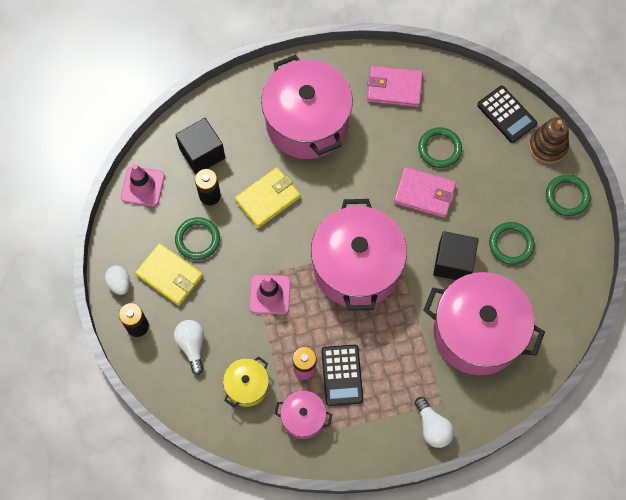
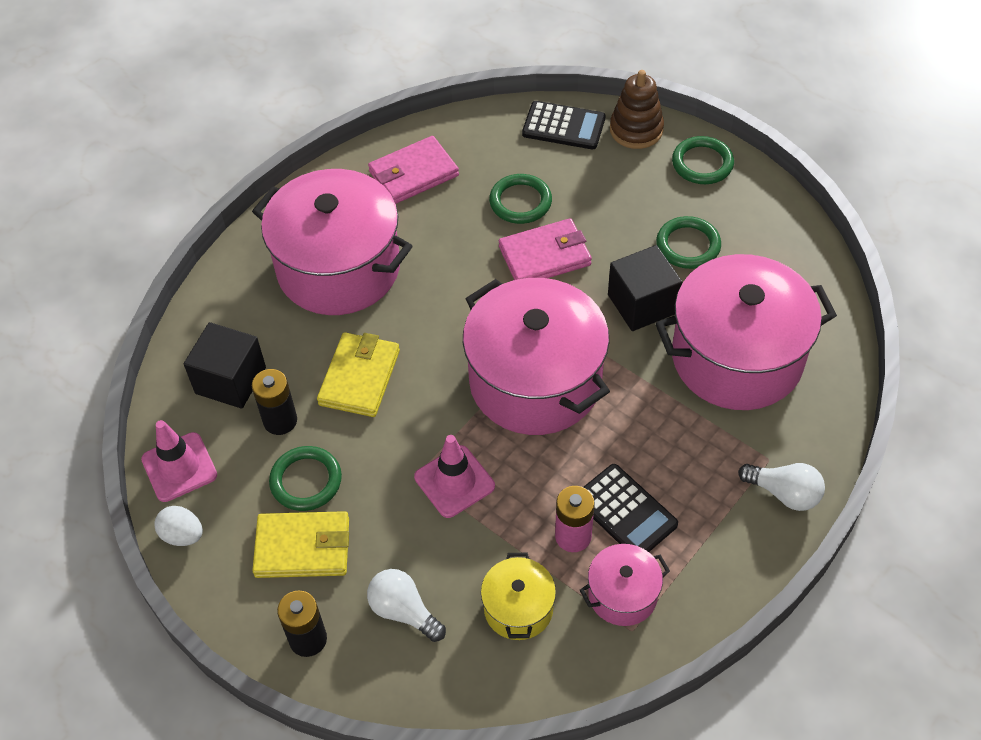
camera: 35 degrees left, 15 degrees down
white egg [105,265,130,295] -> white egg moved to [154,506,203,546]

